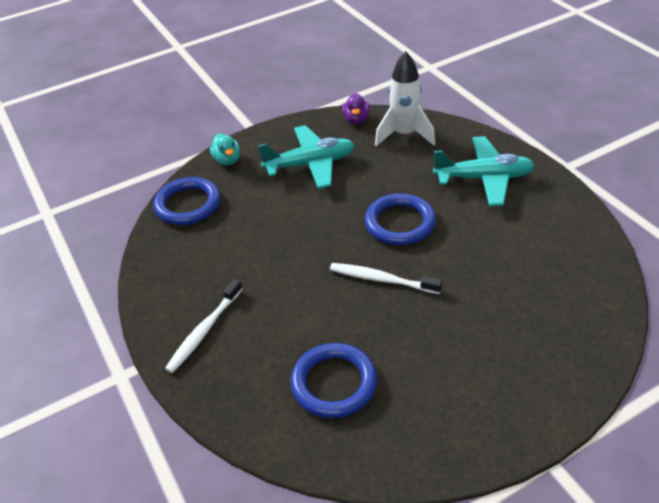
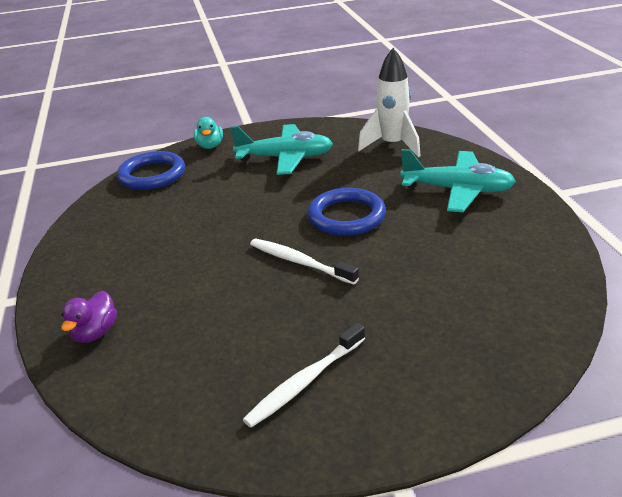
camera: 15 degrees right, 10 degrees down
white toothbrush [165,279,242,373] -> white toothbrush moved to [243,323,365,428]
blue ring [291,343,377,418] -> none
purple duck [342,93,370,124] -> purple duck moved to [61,291,117,343]

